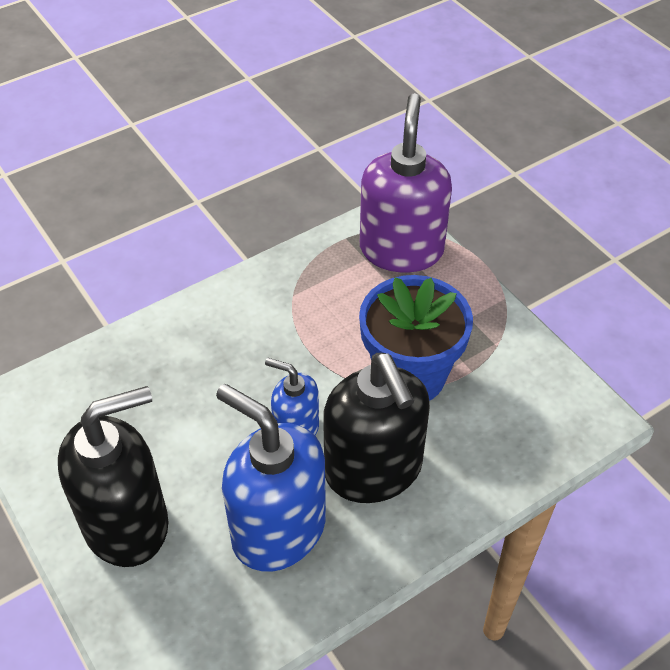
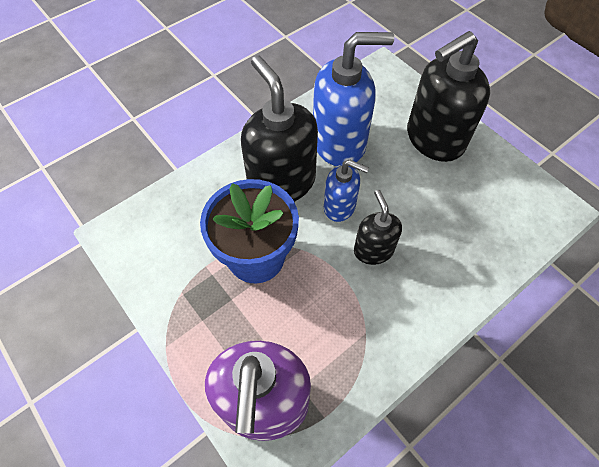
camera: 175 degrees right, 10 degrees up
blue soap dispenser [216,384,326,572] -> blue soap dispenser turned 45 degrees counterclockwise [313,32,394,166]
none -> black soap dispenser [354,190,402,265]

